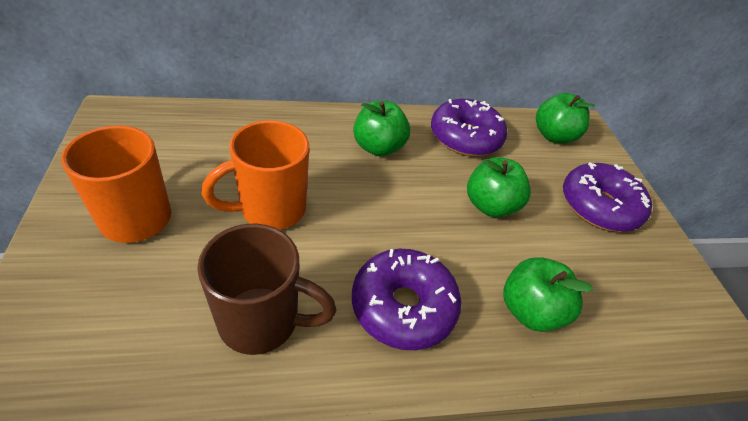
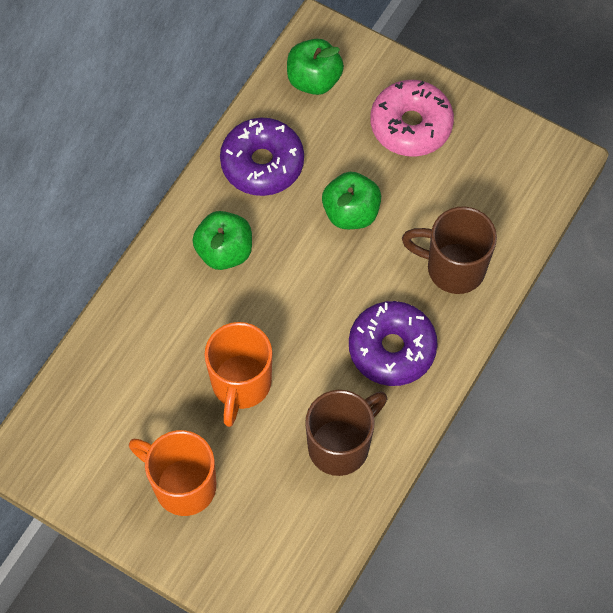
camera: 45 degrees left, 20 degrees up
green apple [504,257,594,332] -> brown mug [402,207,497,294]
purple donut [563,162,652,232] -> pink donut [371,80,454,156]

